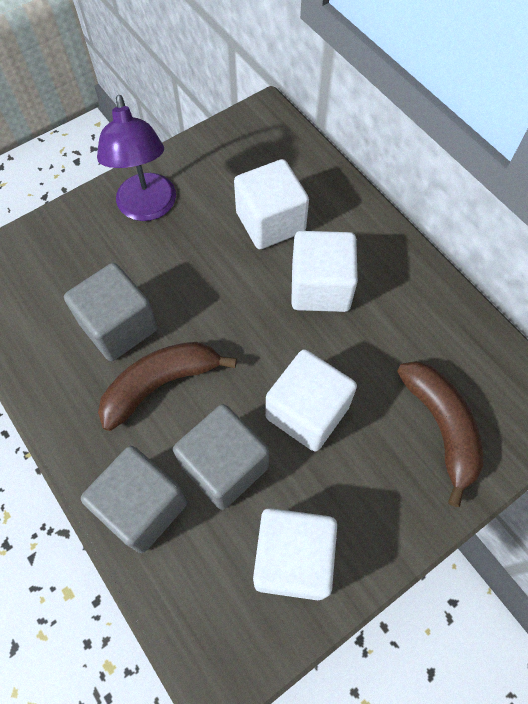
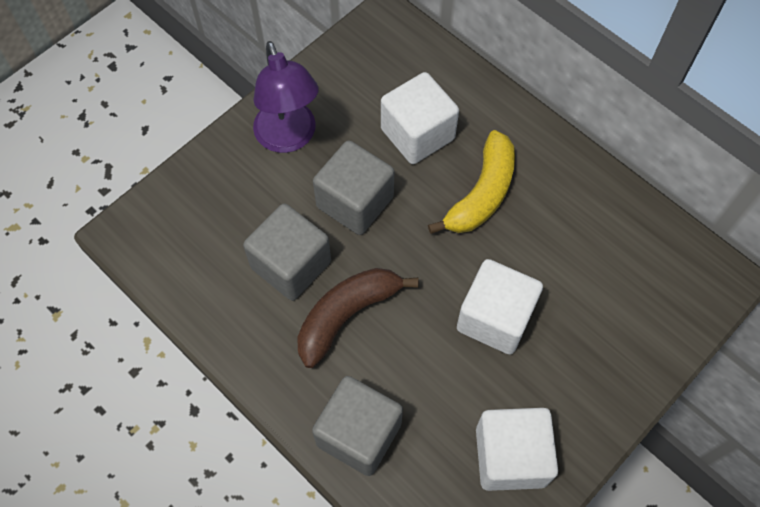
camera: 10 degrees left, 0 degrees up
grey cube [173,404,269,510] -> grey cube moved to [313,140,394,235]
white cube [291,231,358,312] -> yellow banana [428,130,515,234]
brown banana [397,361,483,507] -> none

